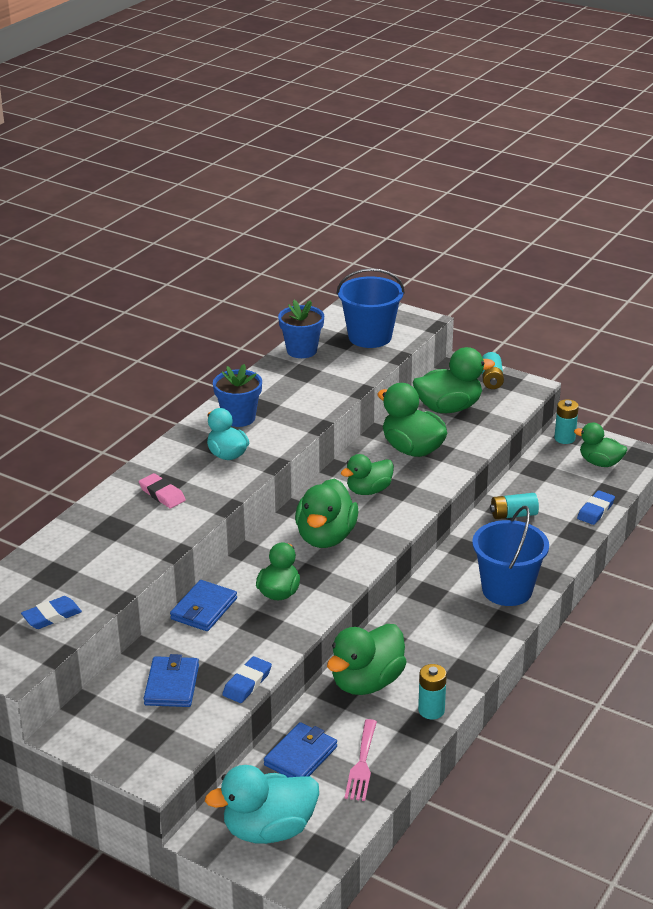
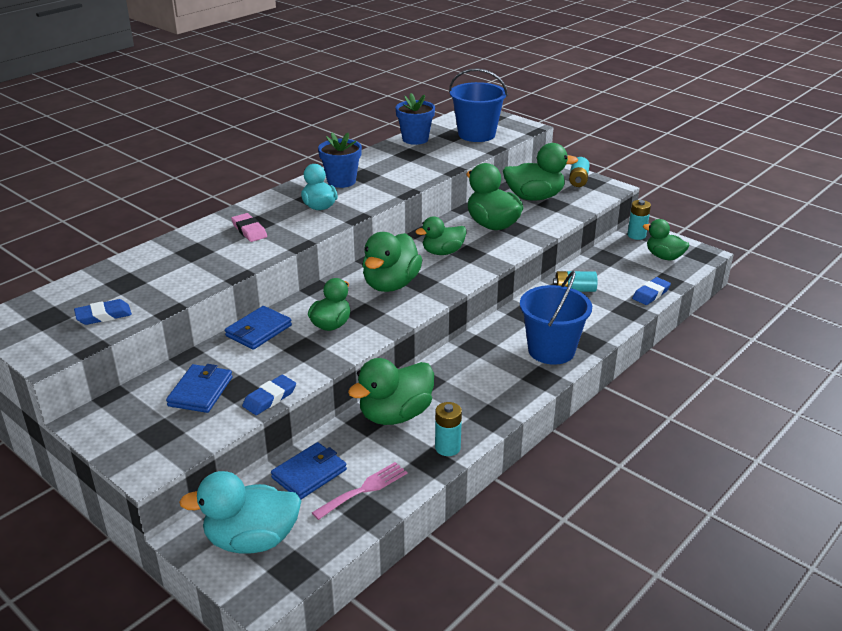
camera: 10 degrees right, 0 degrees up
pink fork [345,719,377,801] -> pink fork turned 150 degrees counterclockwise [312,462,408,520]

